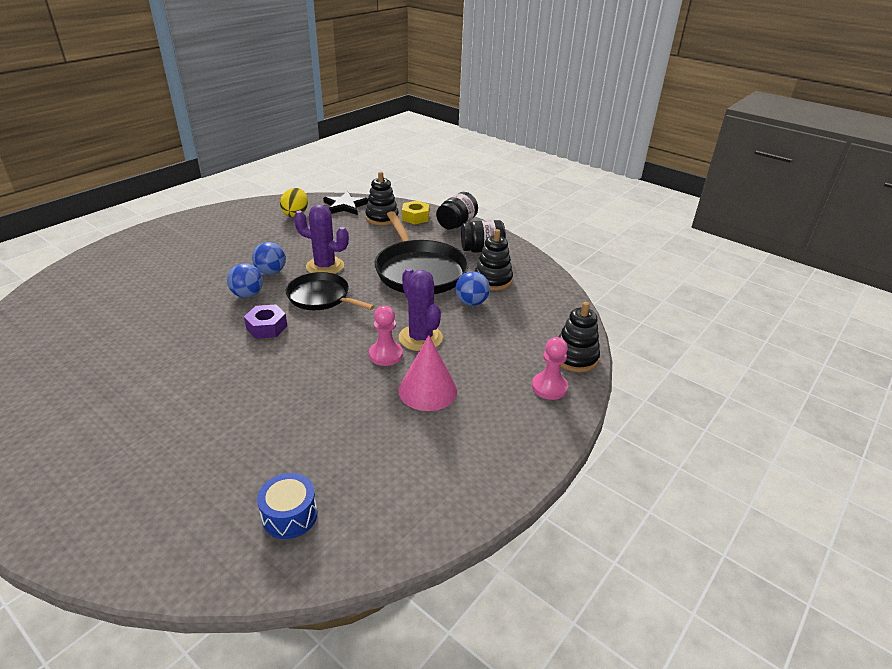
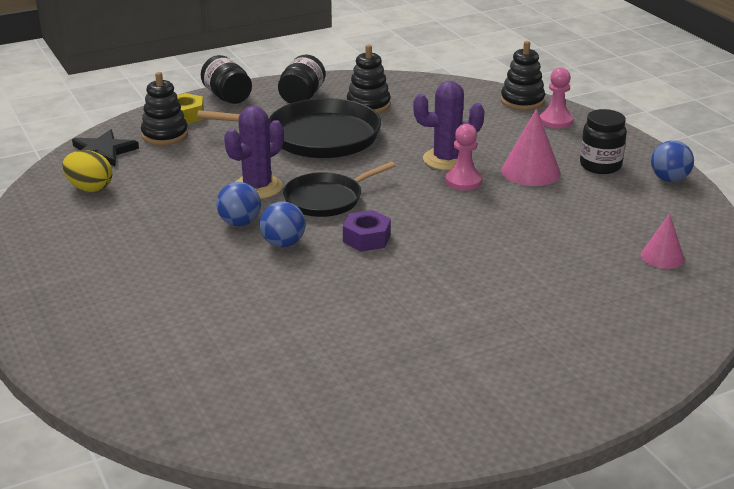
camera: 65 degrees left, 5 degrees down
blue drum [257,473,318,539] -> pink cone [641,213,685,269]
blue ball [456,271,490,306] -> blue ball moved to [651,140,694,182]
none -> black jar [580,109,627,174]

